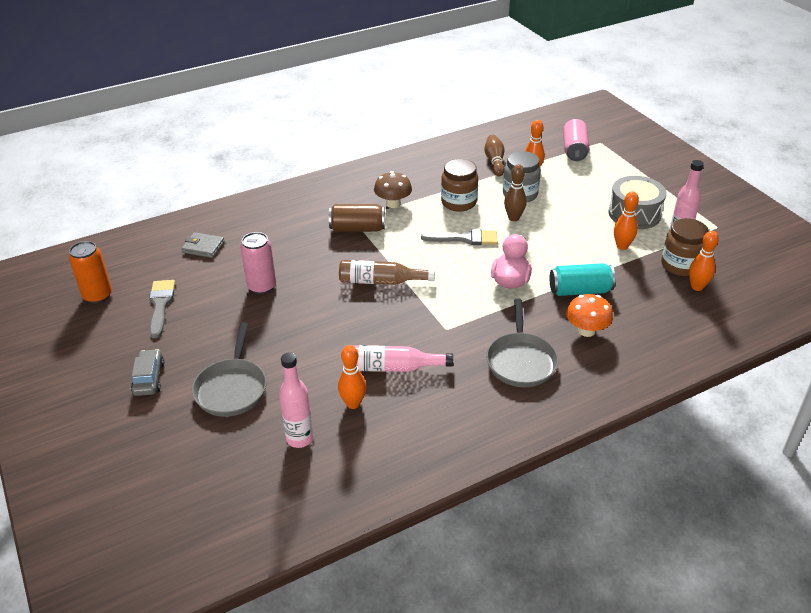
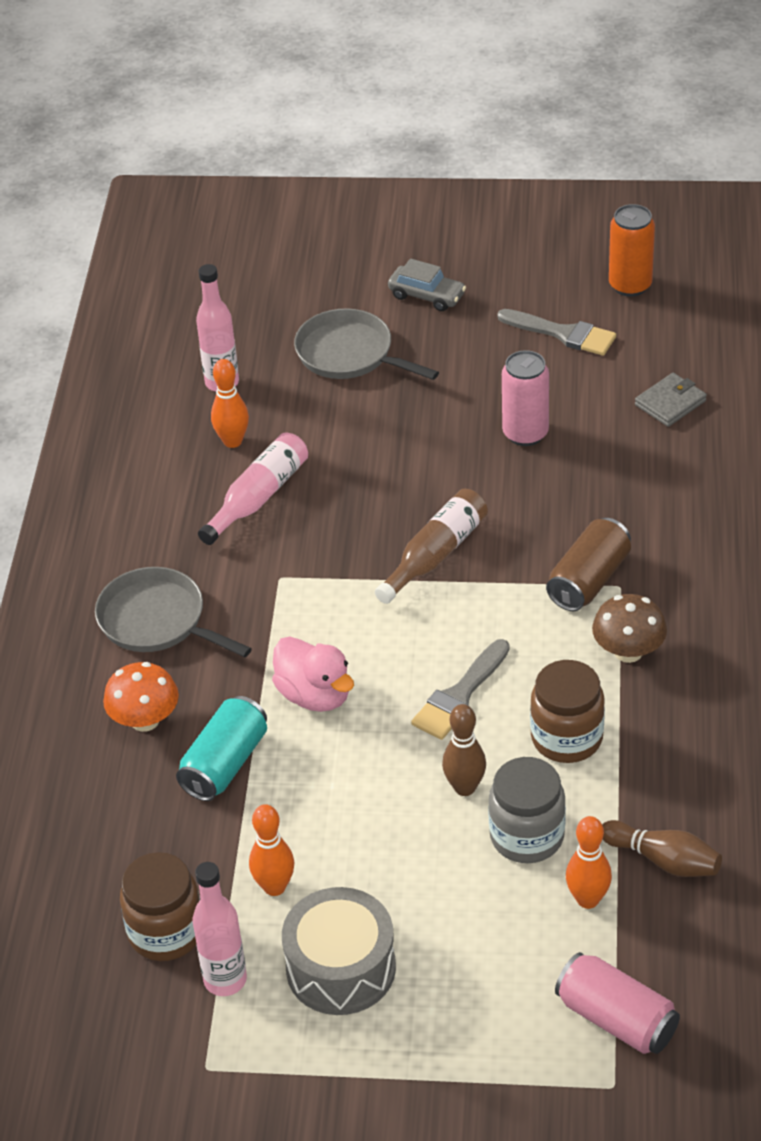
camera: 125 degrees right, 5 degrees up
orange bowling pin [689,231,719,291] -> none

